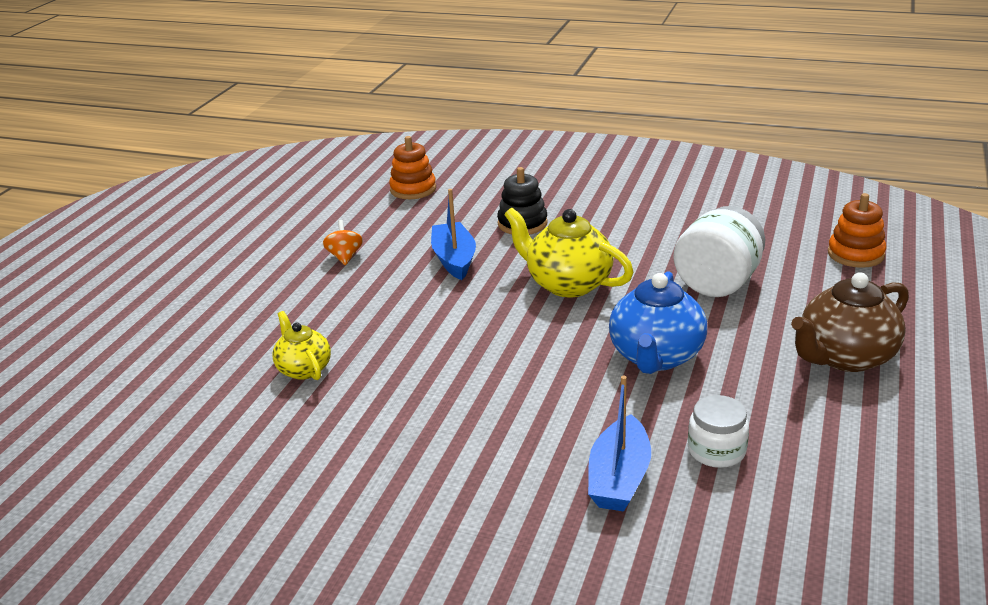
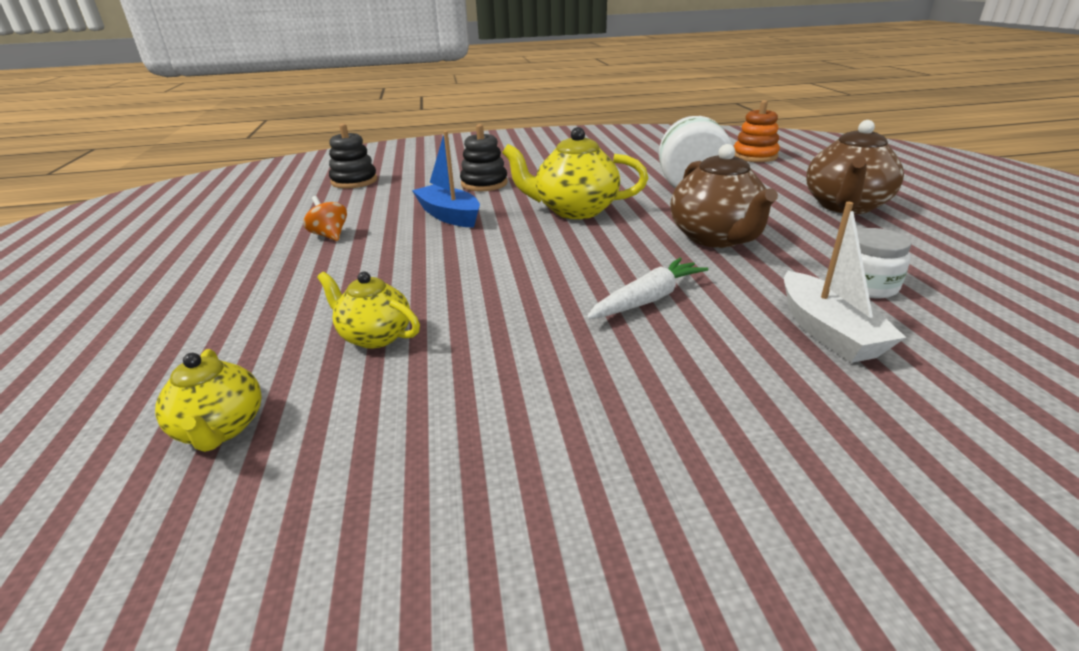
camera: 30 degrees left, 0 degrees up
orange stacking toy [389,136,436,199] -> black stacking toy [329,124,377,189]
blue boat [588,376,651,512] -> white boat [784,202,906,363]
blue teapot [609,271,707,374] -> brown teapot [670,144,778,248]
none -> yellow teapot [155,349,262,452]
none -> white carrot [586,258,709,320]

